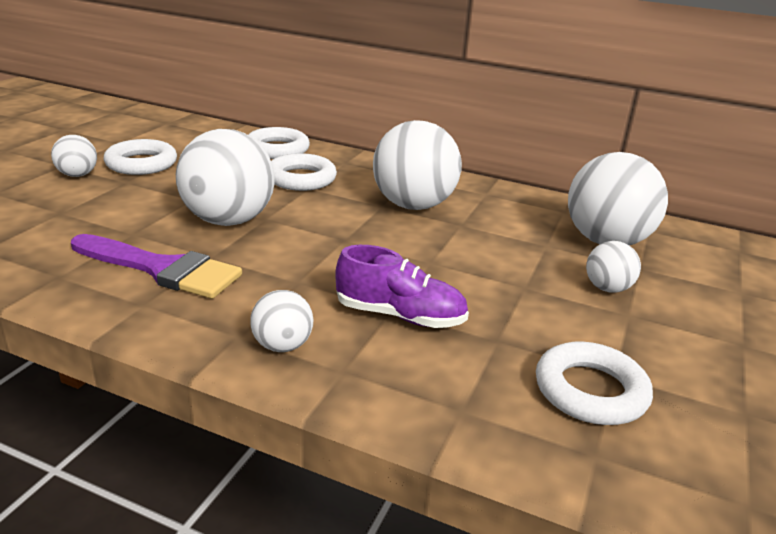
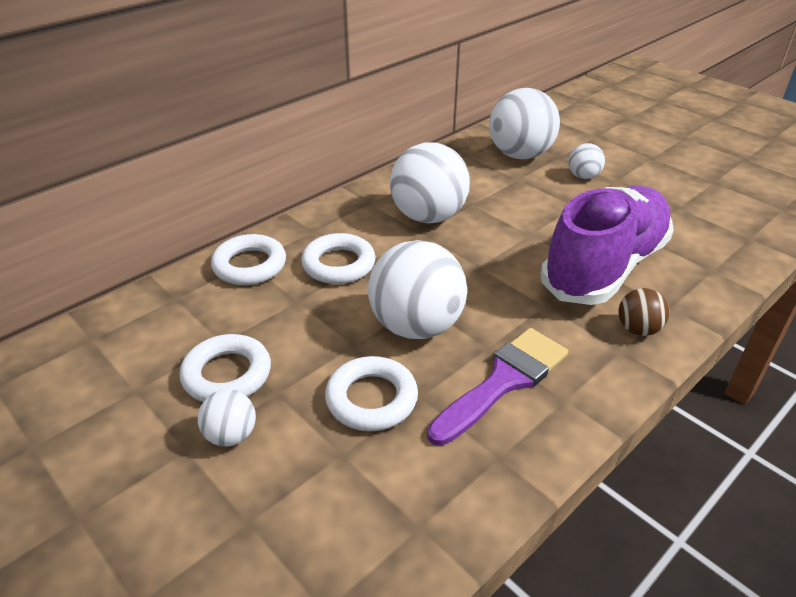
camera: 65 degrees left, 10 degrees up
white ball [250,290,314,352] -> brown ball [618,288,669,336]
purple shoe [335,245,469,328] -> purple shoe [541,186,674,305], size x1.93
white ring [536,342,653,425] -> white ring moved to [325,356,418,431]

